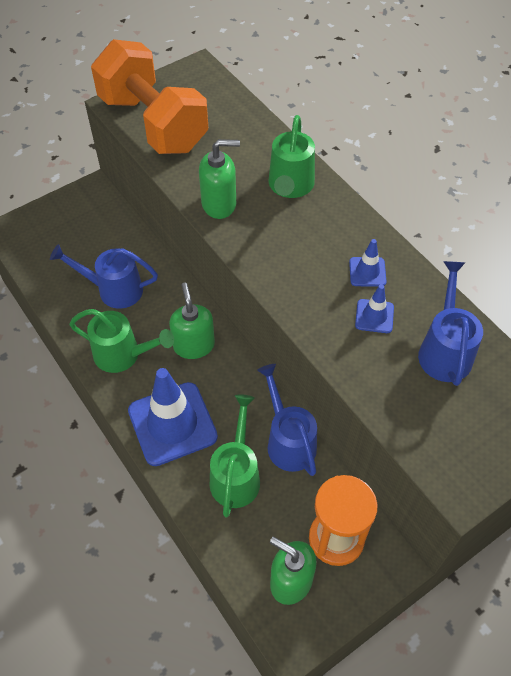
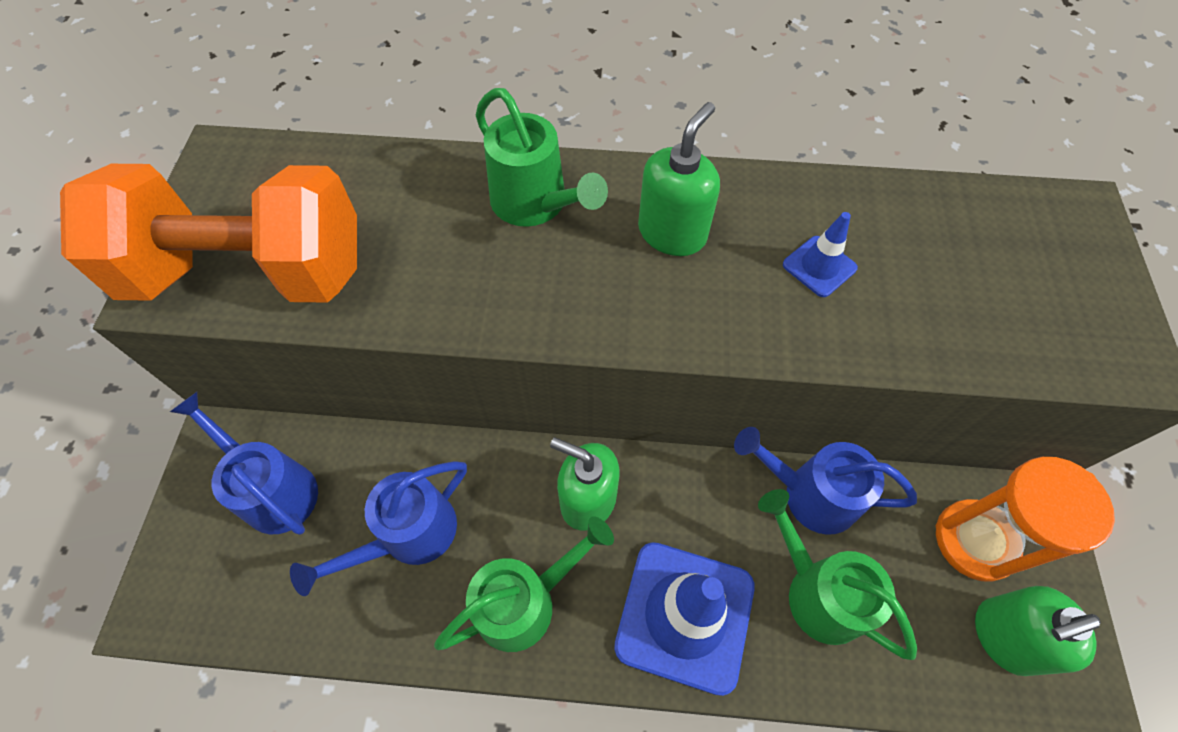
camera: 50 degrees left, 5 degrees up
green soap dispenser [199,139,240,219] -> green soap dispenser moved to [638,102,720,256]
blue traffic cone [349,239,387,287] -> none
blue watering can [418,261,483,386] -> blue watering can moved to [170,392,318,535]

